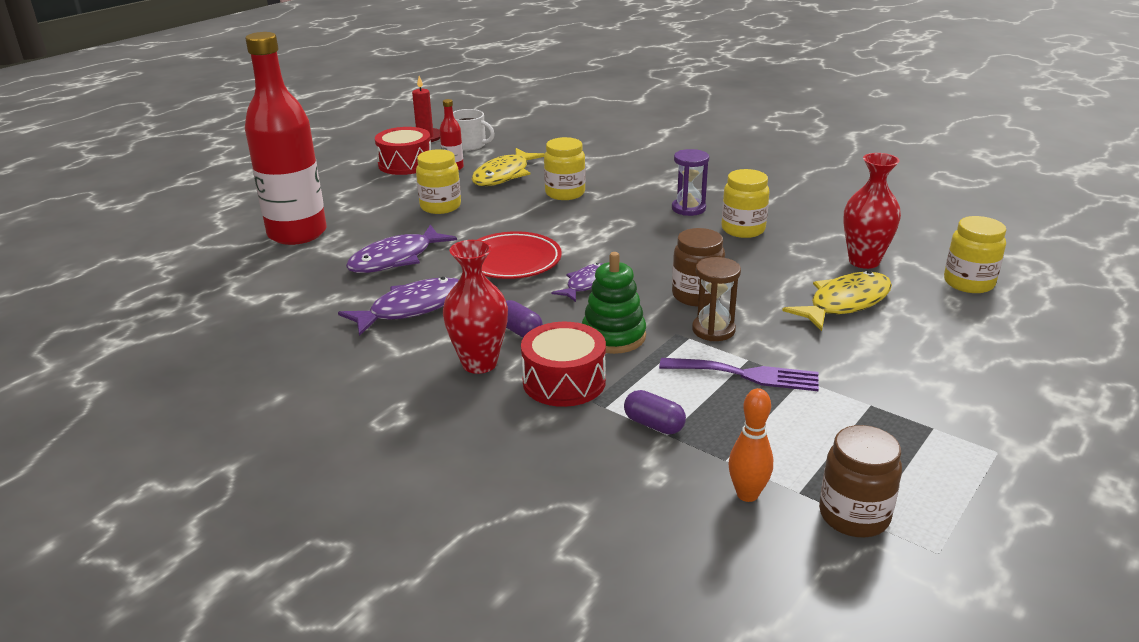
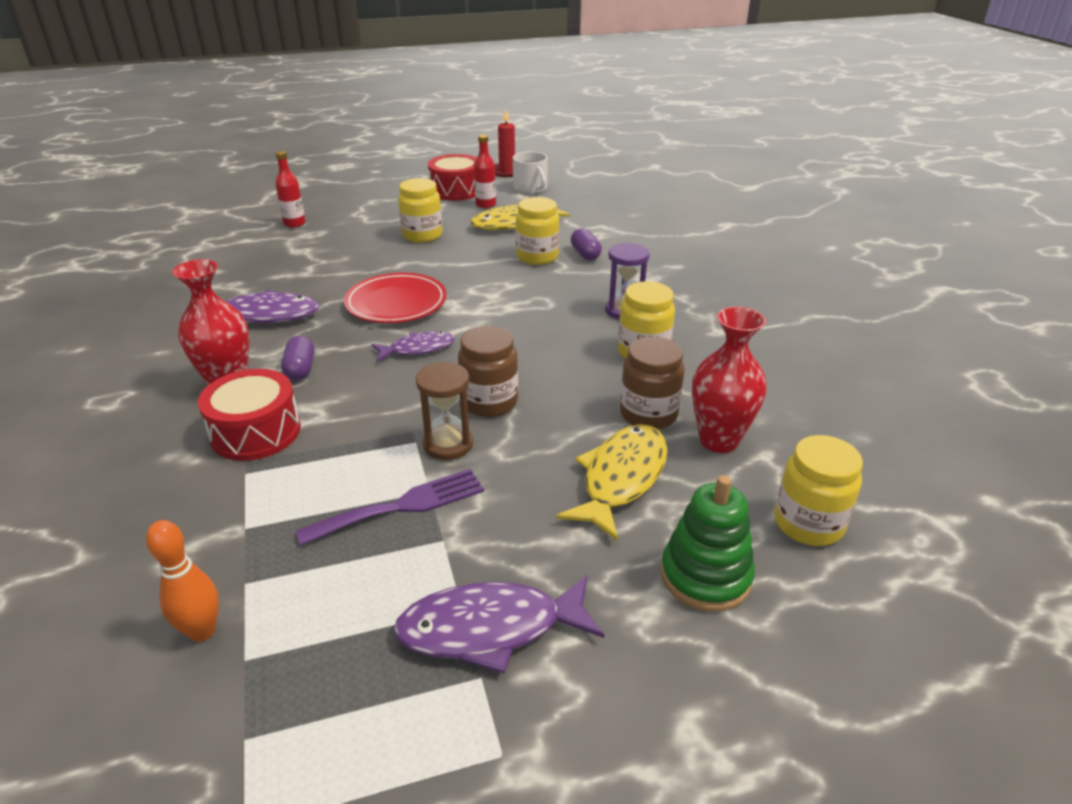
camera: 35 degrees right, 5 degrees up
red bottle [245,32,327,245] -> red bottle [275,151,306,228], size x0.41
purple fish [346,224,457,273] -> purple fish moved to [393,575,604,674]
green stacking toy [582,252,646,354] -> green stacking toy moved to [660,475,755,612]
purple capsule [624,390,686,434] -> purple capsule moved to [571,228,602,260]
purple fork [659,358,819,391] -> purple fork turned 75 degrees counterclockwise [296,469,484,546]
yellow fish [782,271,892,331] -> yellow fish turned 60 degrees counterclockwise [556,424,668,541]
brown jar [819,425,902,537] -> brown jar moved to [620,337,685,429]

